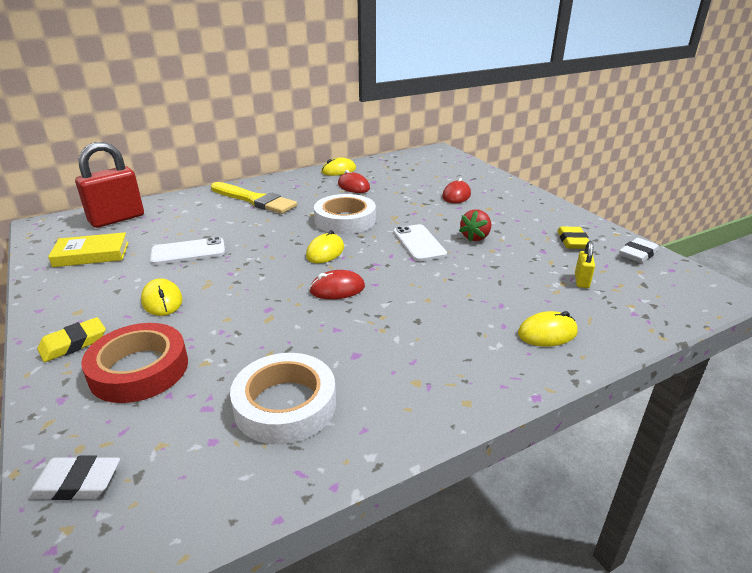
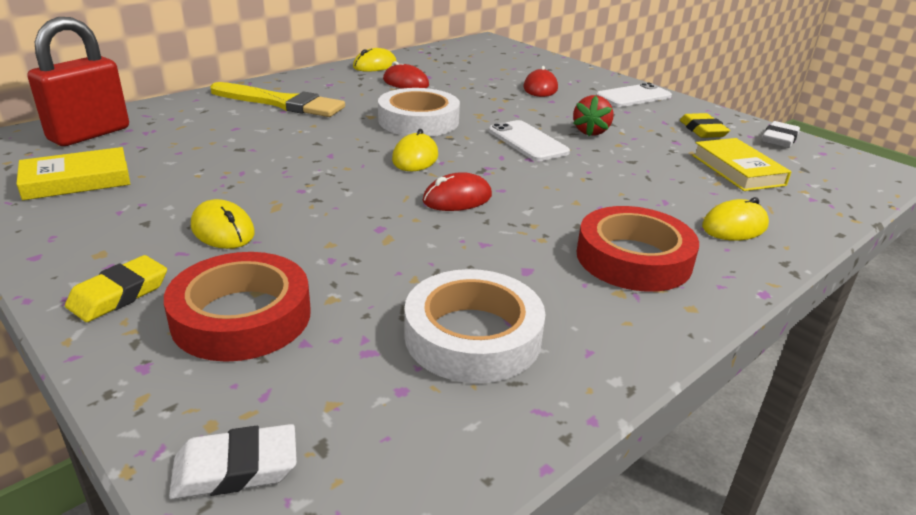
camera: 15 degrees left, 0 degrees up
white phone [150,237,225,265] -> white phone moved to [596,83,672,107]
yellow padlock [575,241,595,288] -> yellow book [692,138,791,191]
none -> red tape [577,206,699,292]

